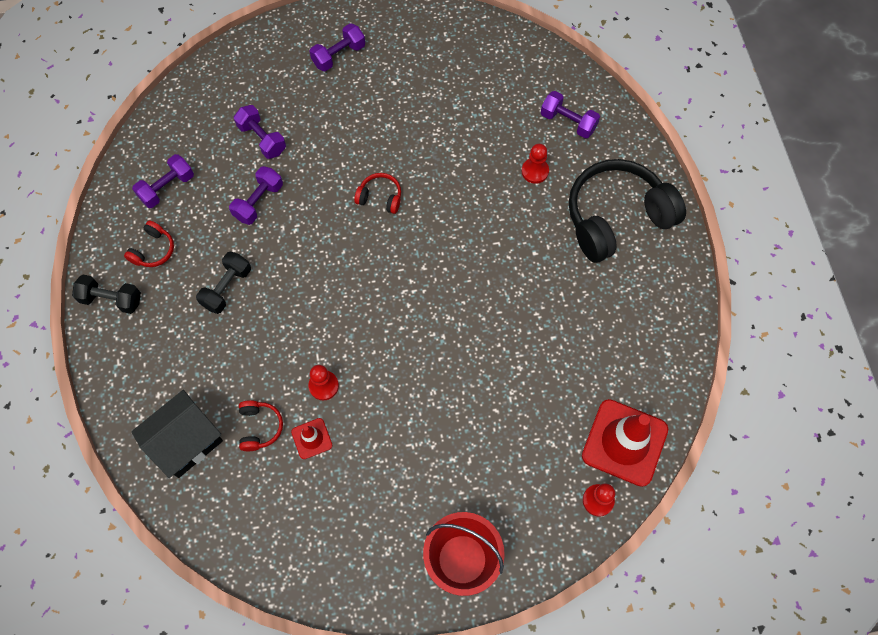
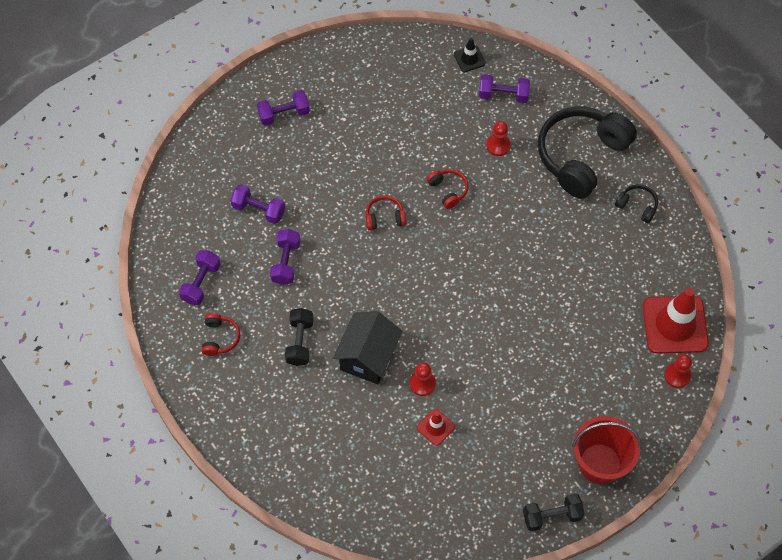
camera: 25 degrees left, 5 degrees down
black dumbbell [72,275,141,314] -> black dumbbell moved to [523,493,584,531]
black house [131,390,223,478] -> black house moved to [333,311,402,384]
red headphones [239,400,283,451] -> red headphones moved to [427,169,469,209]
purple dumbbell [309,23,365,72] -> purple dumbbell turned 45 degrees clockwise [257,90,310,126]
none -> black traffic cone [454,38,486,72]
none -> black headphones [615,184,658,223]

